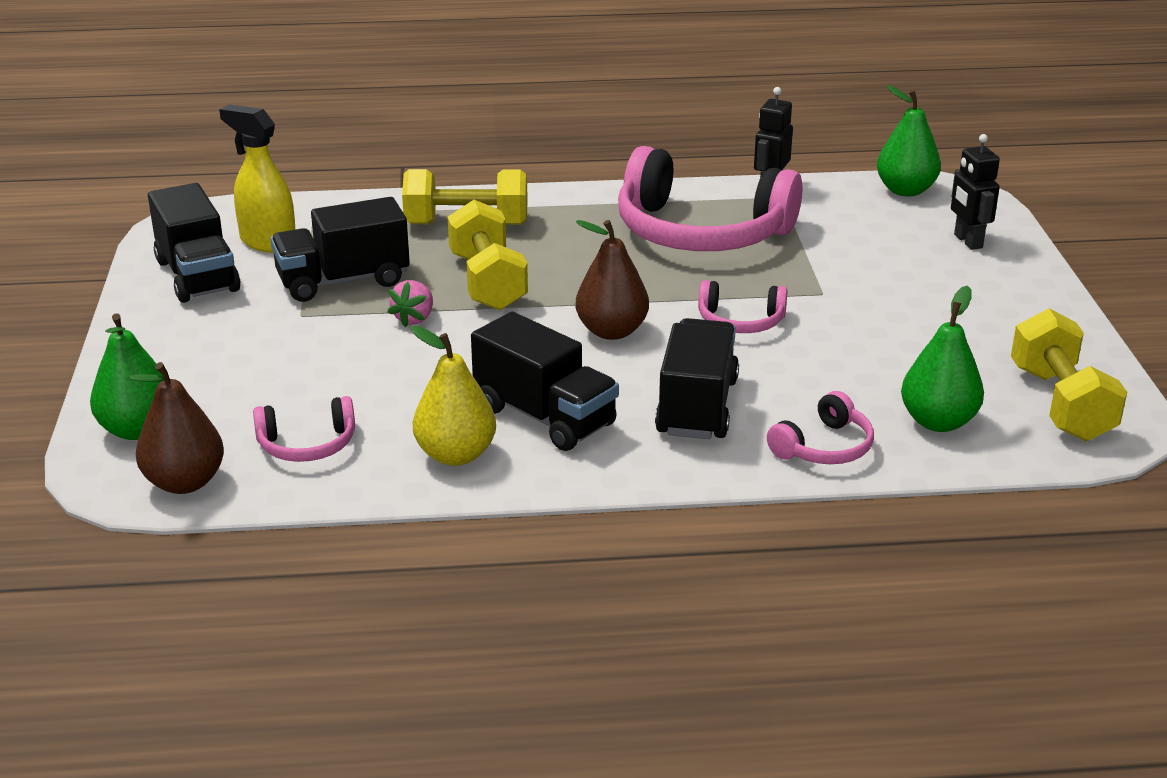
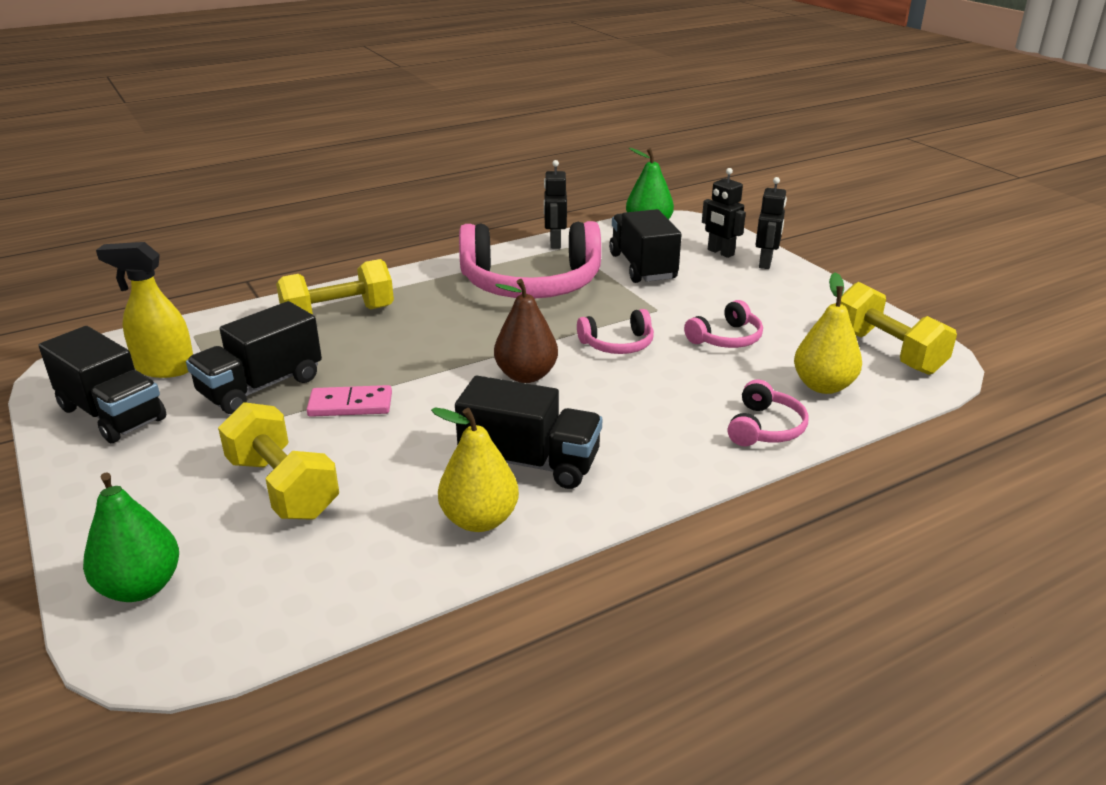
camera: 25 degrees left, 0 degrees up
brown pear [129,362,224,494] -> none
pink headphones [253,396,355,462] -> pink headphones moved to [684,300,763,348]
pink strawberry [387,280,433,327] -> pink domino [306,385,392,417]
yellow dumbbell [448,200,528,310] -> yellow dumbbell moved to [218,402,339,520]
black truck [655,318,739,439] -> black truck moved to [609,209,682,283]
green pear [901,286,984,432] -> yellow pear [794,272,862,394]
none -> black robot [756,177,787,269]

